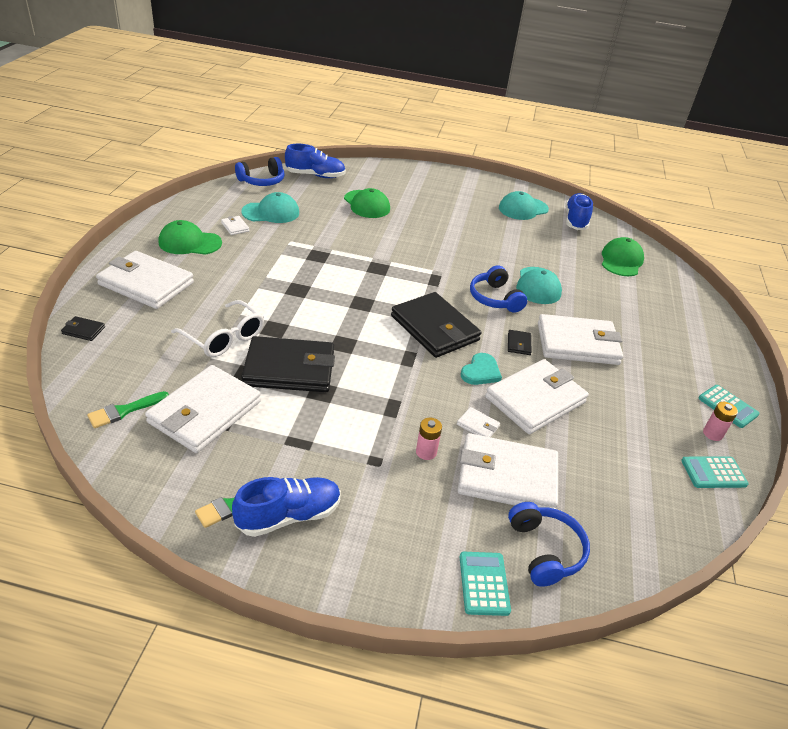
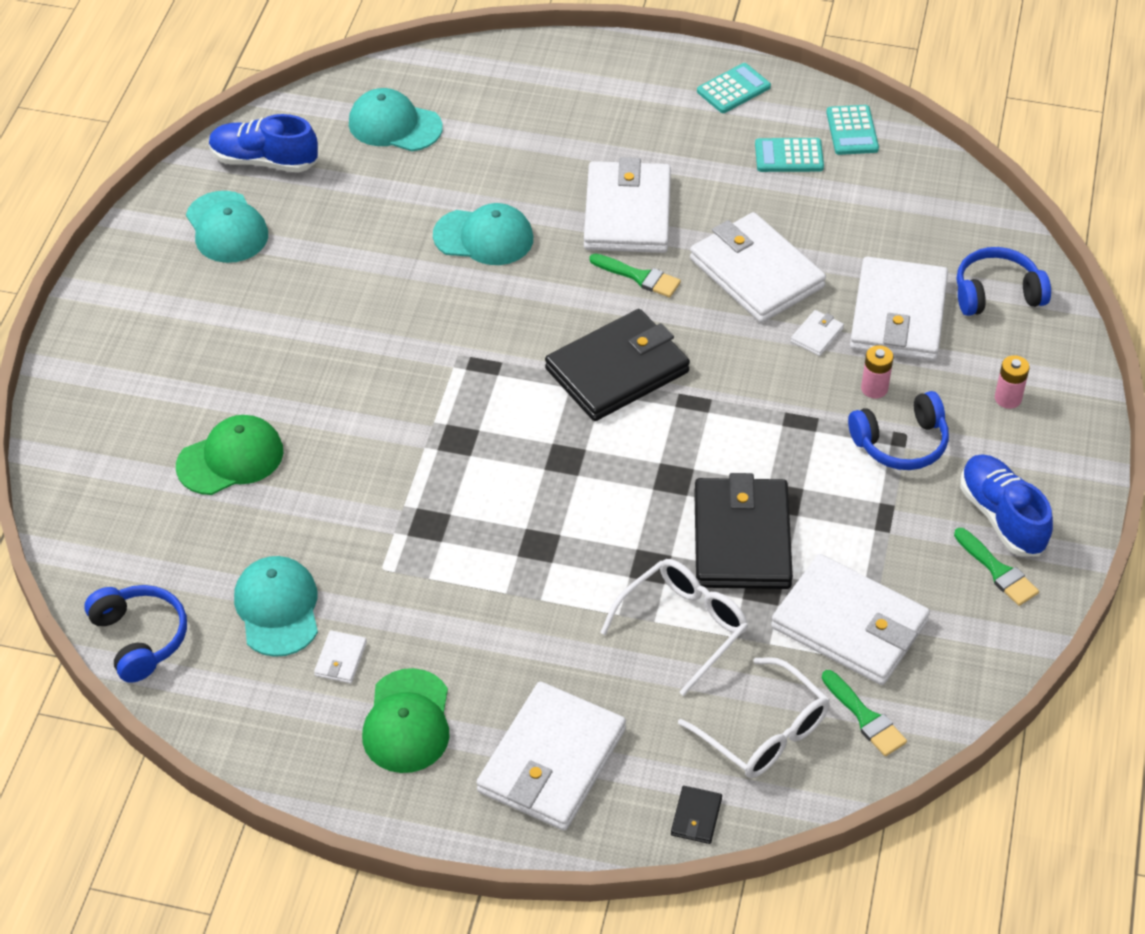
camera: 85 degrees left, 10 degrees up
white wallet [221,216,250,235] -> white wallet turned 45 degrees counterclockwise [314,630,367,683]
blue shoe [285,144,346,178] -> none
turquoise calculator [460,552,511,616] -> turquoise calculator moved to [755,138,824,172]
turquoise heart [461,353,502,385] -> none
blue headphones [470,265,527,313] -> blue headphones moved to [848,391,949,470]
black wallet [508,330,532,355] -> green brush [589,253,681,298]
green cap [602,237,644,276] -> turquoise cap [349,88,443,151]
pink battery [703,402,738,441] -> pink battery moved to [995,355,1030,409]
none -> white glasses [678,657,830,778]

